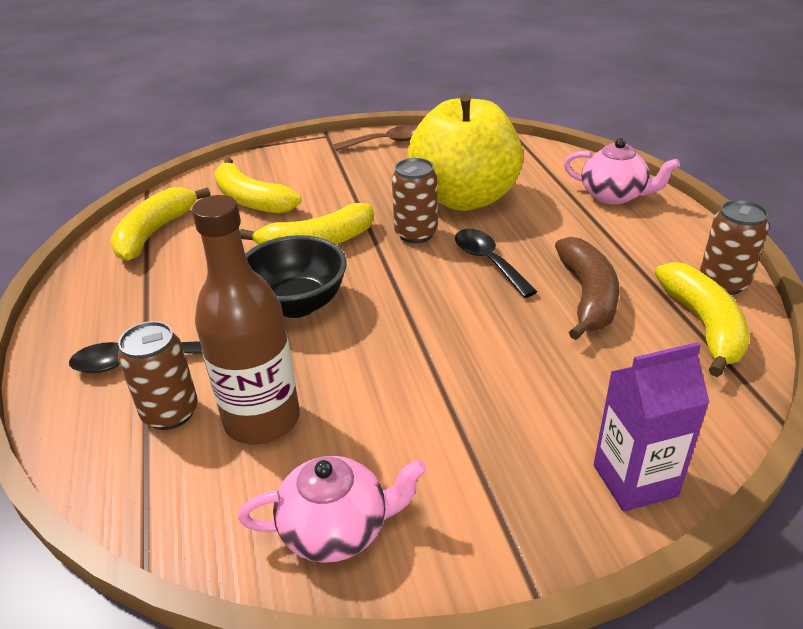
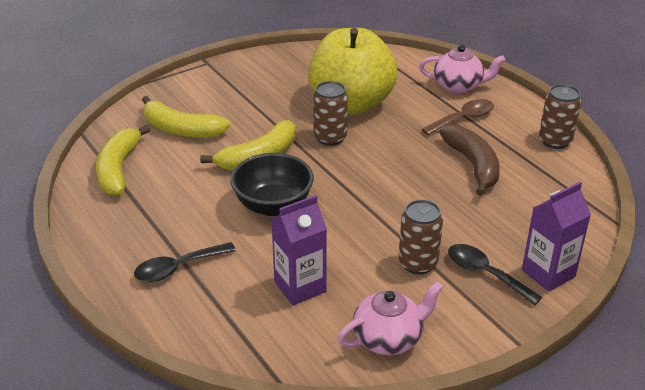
camera: 20 degrees left, 0 degrees up
brown can [118,321,198,430] -> brown can moved to [399,200,443,275]
brown bottle [192,195,300,445] -> purple carton [271,195,327,305]
brown spoon [334,125,417,151] -> brown spoon moved to [421,99,494,135]
black spoon [455,229,537,298] -> black spoon moved to [448,244,542,305]
yellow banana [655,262,749,377] -> none

